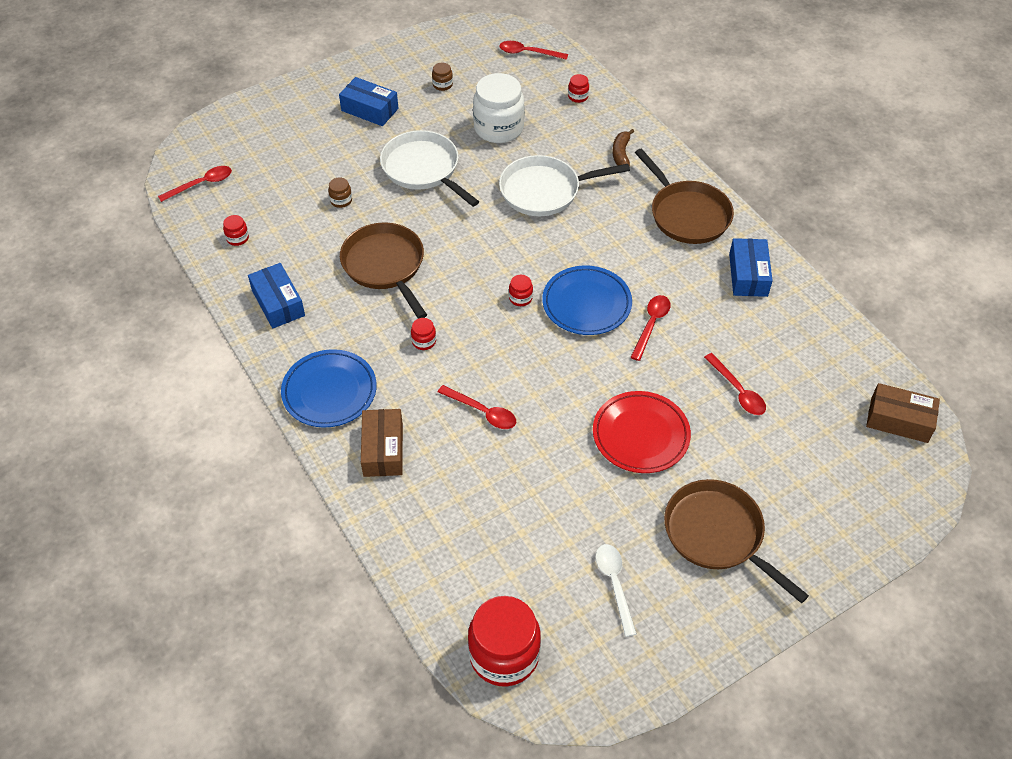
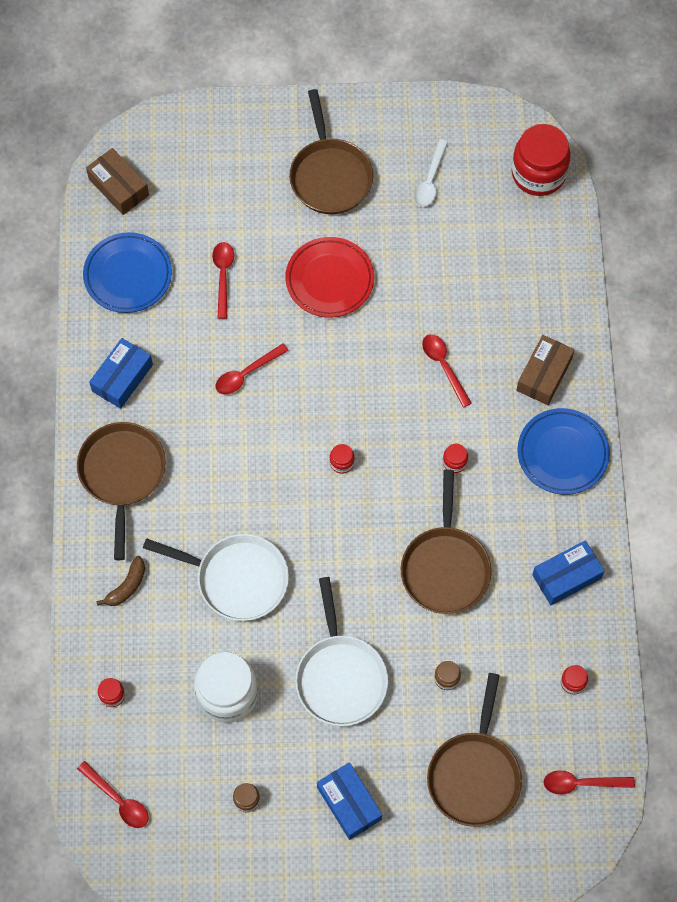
camera: 150 degrees left, 15 degrees up
blue box [248,263,305,329] -> blue box turned 60 degrees clockwise [532,540,604,605]
blue plate [542,266,632,335] -> blue plate moved to [83,232,172,313]
none -> brown pan [427,673,522,827]

